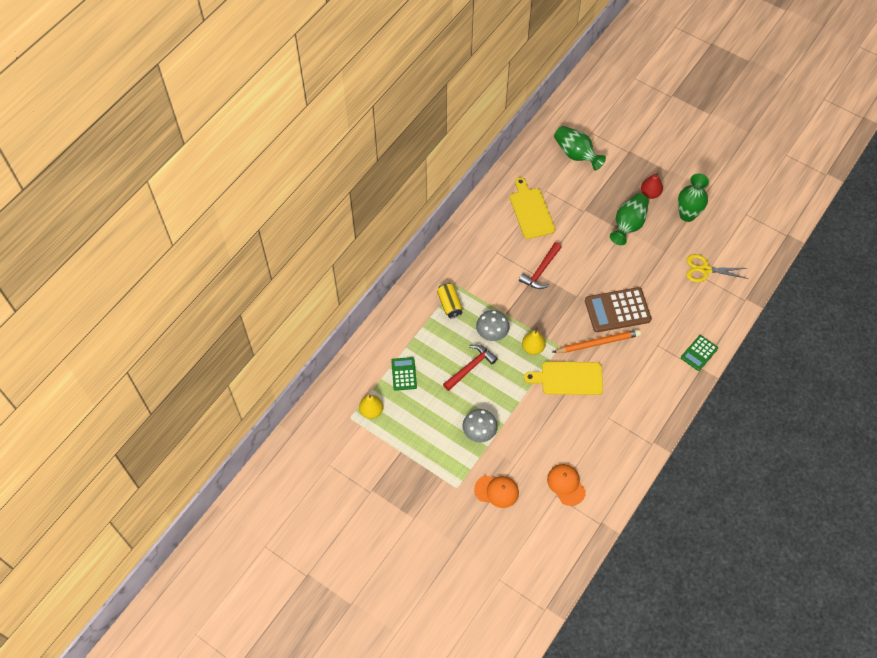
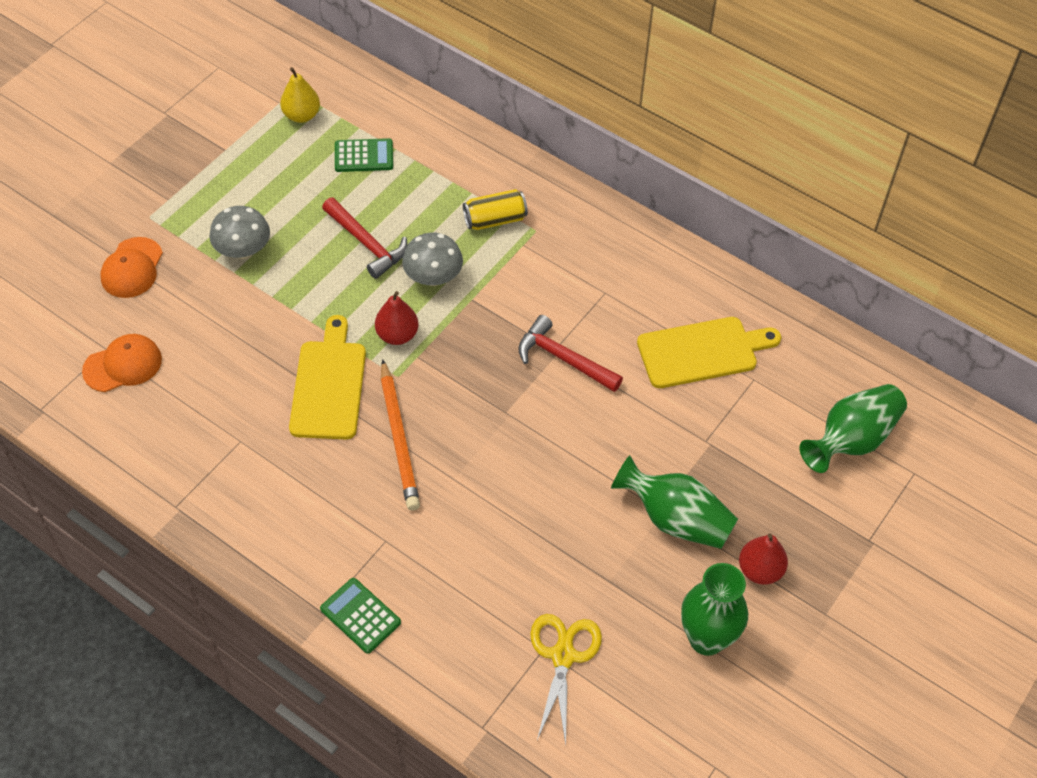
camera: 90 degrees right, 5 degrees down
yellow pear [522,327,546,355] -> red pear [375,291,419,345]
brown calculator [585,287,652,332] -> none

